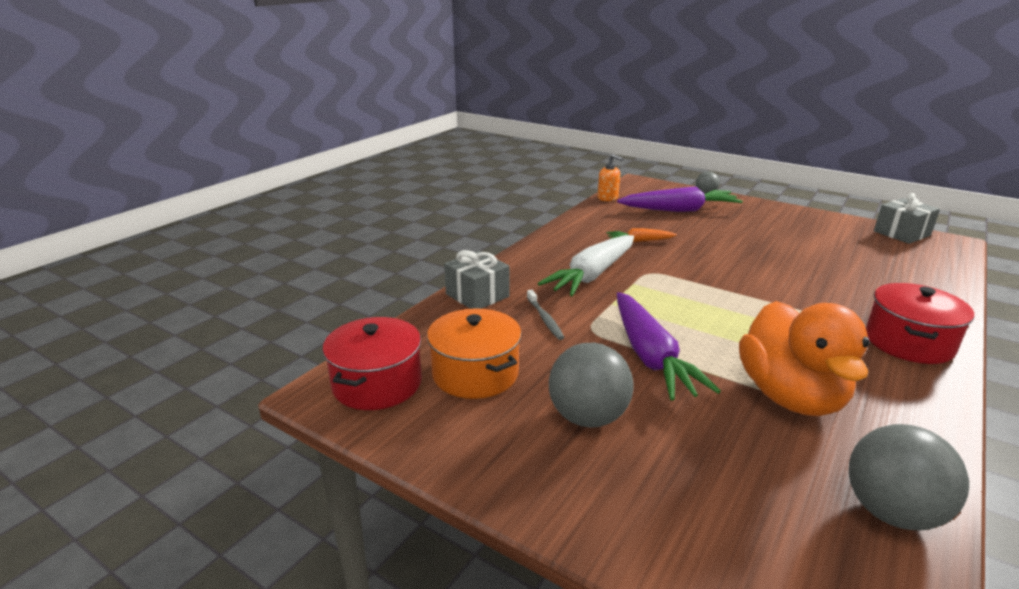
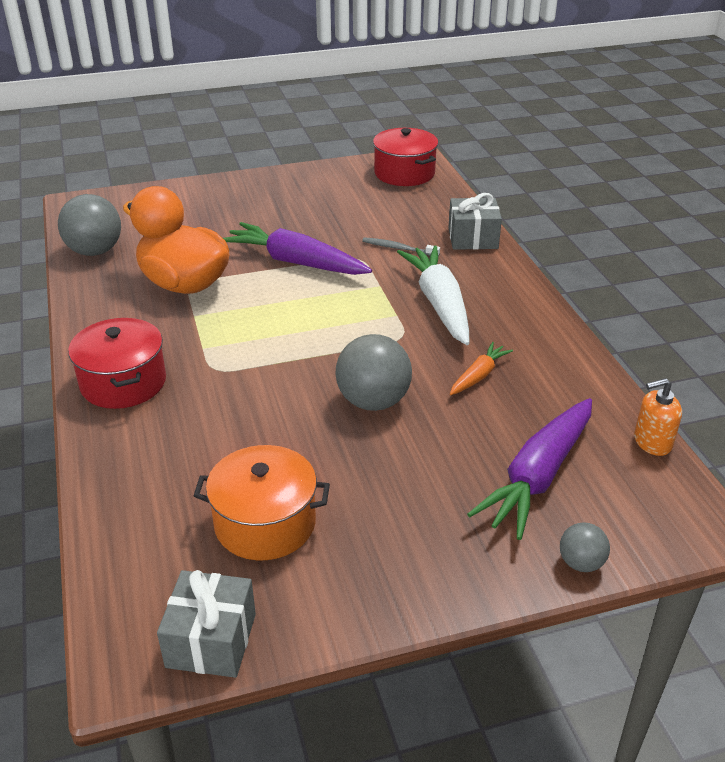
camera: 130 degrees right, 10 degrees up
orange pot [427,308,522,399] -> orange pot moved to [194,445,330,560]
grey ball [549,343,633,428] -> grey ball moved to [335,334,412,411]

